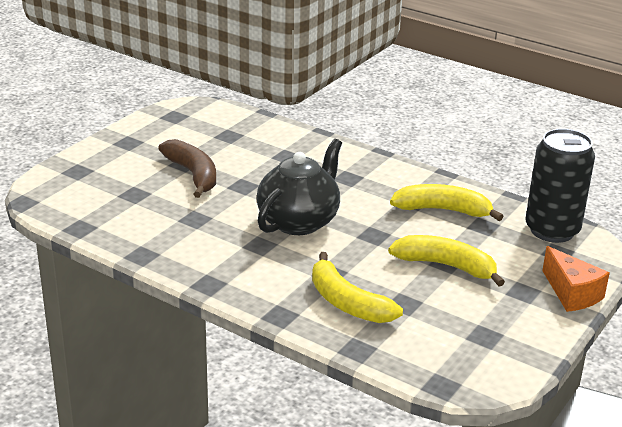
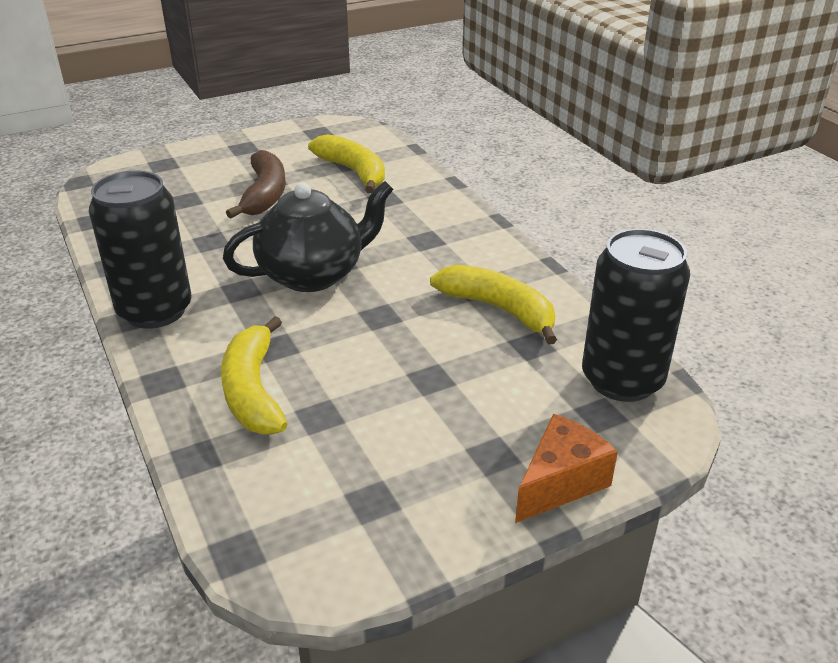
camera: 30 degrees right, 5 degrees up
yellow banana [388,235,505,287] -> yellow banana moved to [308,134,385,193]
orange cheese [542,246,610,312] -> orange cheese turned 135 degrees counterclockwise [515,414,618,523]
none -> black can [89,171,192,329]

